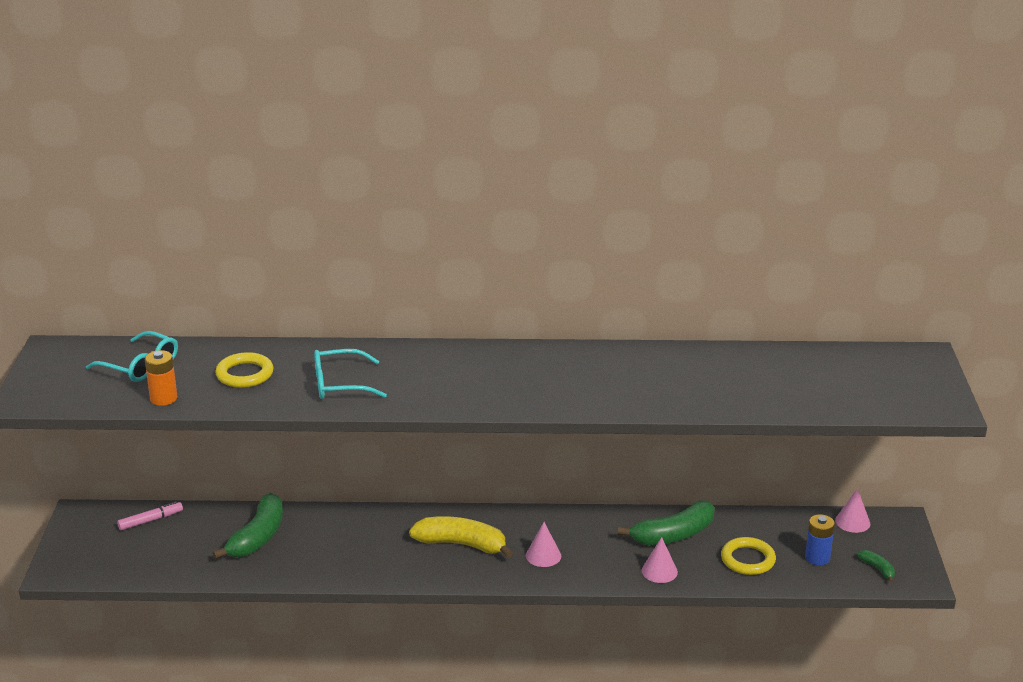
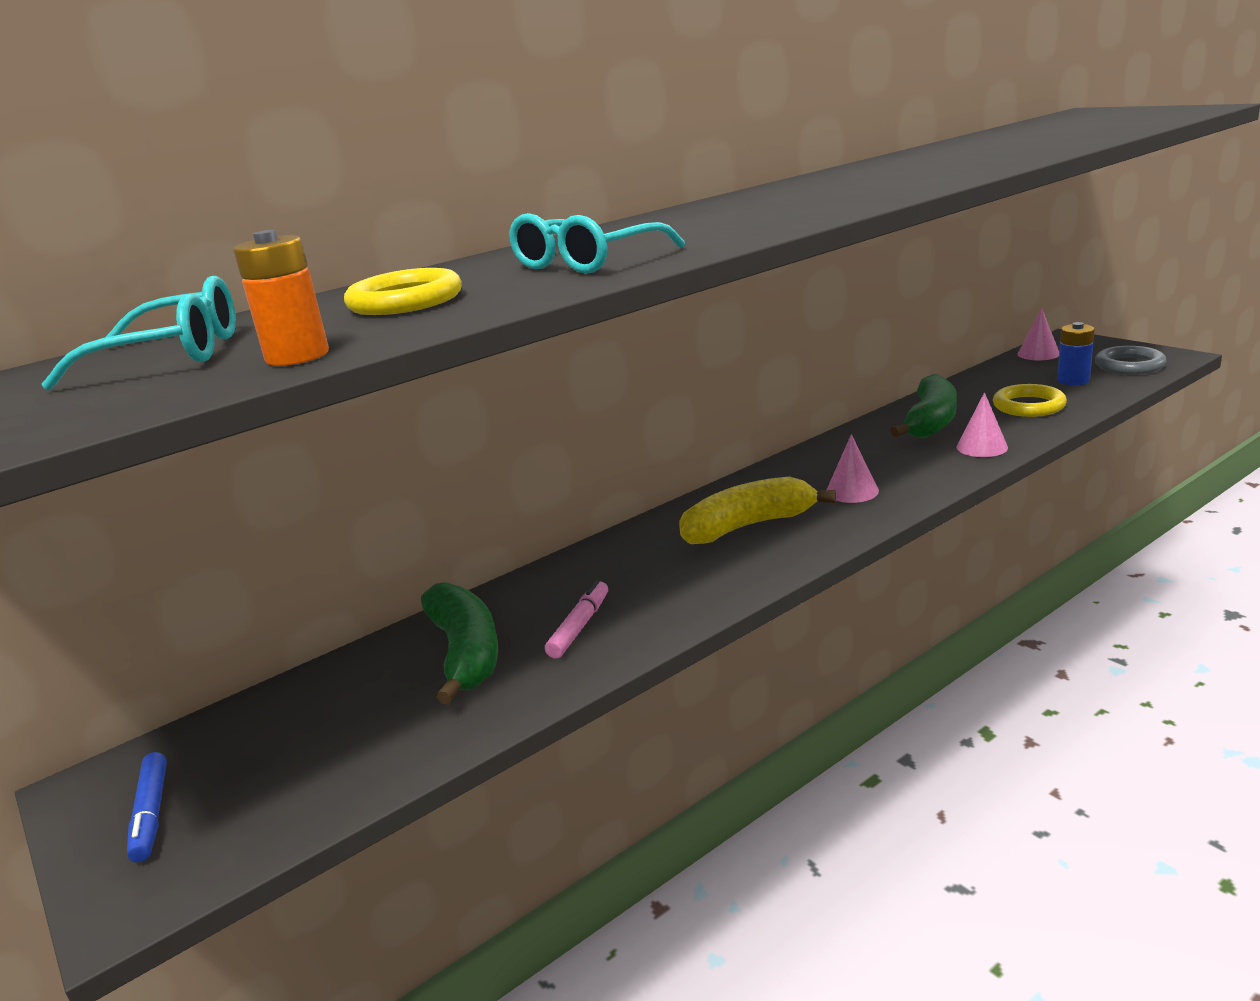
camera: 35 degrees left, 5 degrees down
pink marker [117,501,183,530] -> pink marker moved to [545,580,608,659]
green banana [857,550,895,583] -> grey ring [1095,346,1167,374]
none -> blue marker [127,752,167,862]

